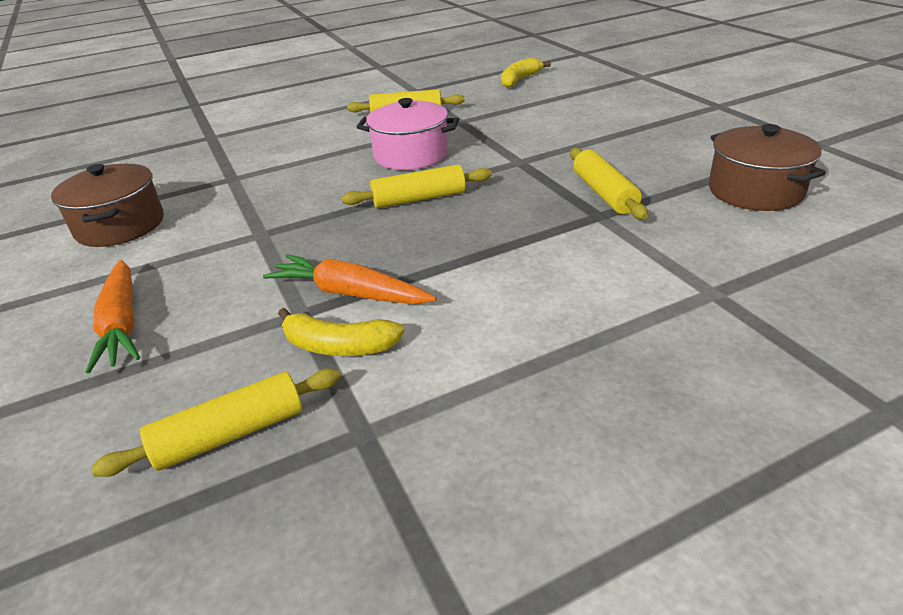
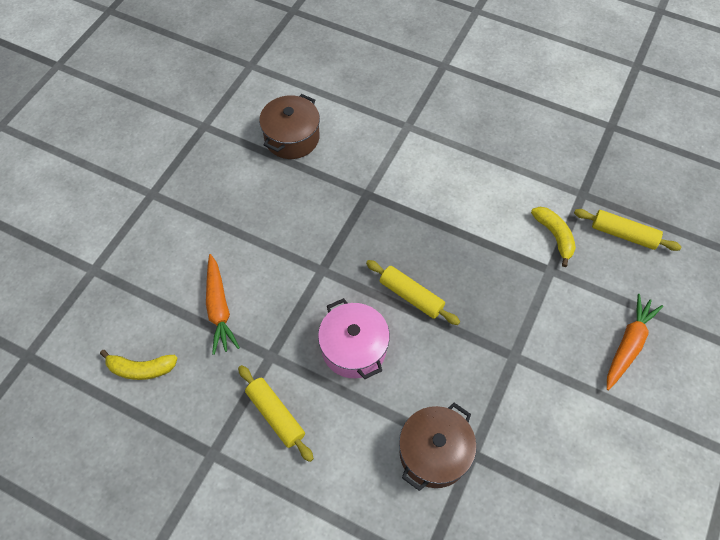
camera: 130 degrees left, 25 degrees up
brown pot [51,164,164,247] -> brown pot moved to [399,403,477,491]
orange carrot [263,254,436,304] -> orange carrot moved to [206,254,240,355]
yellow rolling pin [570,148,648,220] -> none

